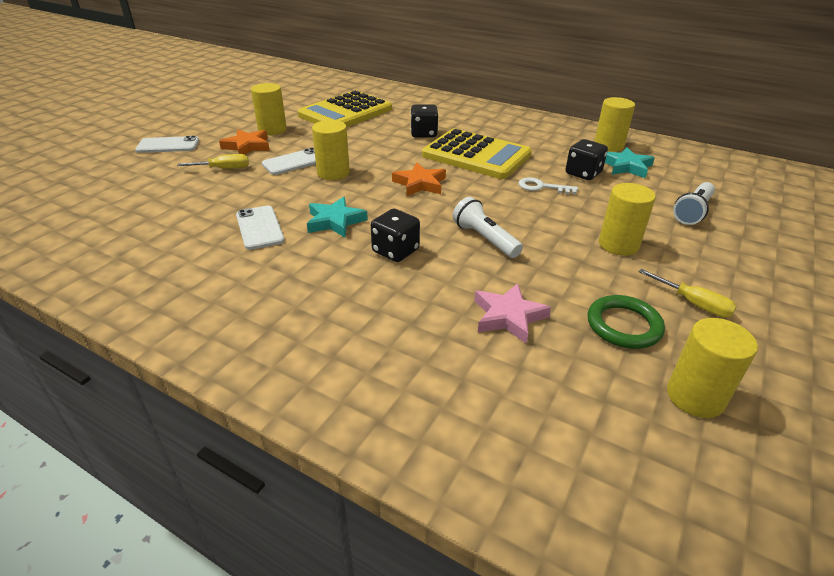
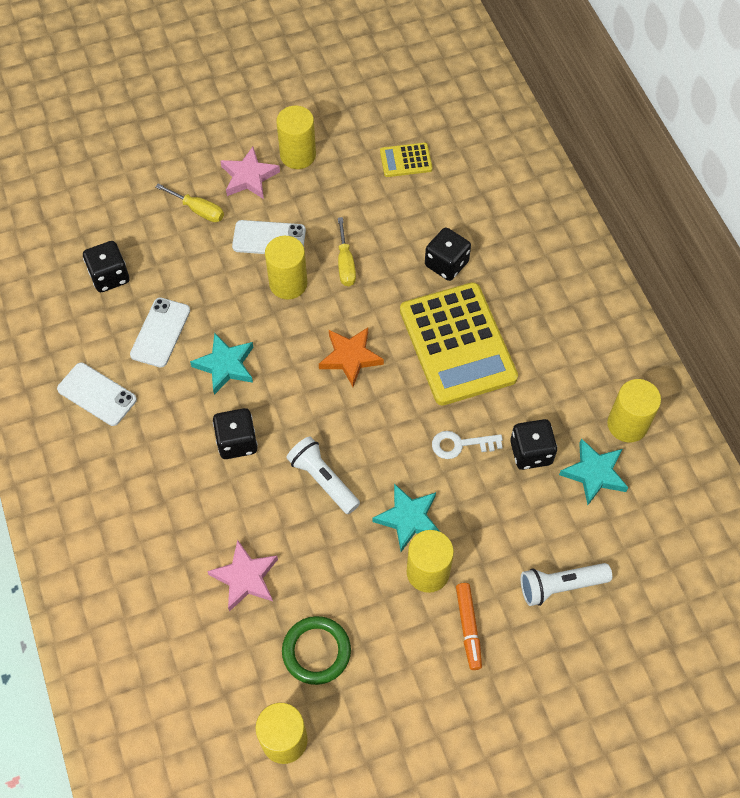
camera: 40 degrees right, 25 degrees up
white phone [135,136,199,153] -> white phone moved to [57,363,137,426]
orange star [219,129,270,155] -> pink star [220,147,280,199]
yellow calculator [298,91,392,127] -> yellow calculator [380,143,433,177], size x0.44
white flashlight [453,197,523,258] -> white flashlight turned 45 degrees counterclockwise [286,436,360,514]
white key [519,177,578,194] -> white key turned 60 degrees counterclockwise [432,431,503,459]
yellow screwdriver [638,269,737,317] -> yellow screwdriver moved to [338,217,356,286]
none -> black dice [83,241,130,292]
none -> turquoise star [372,483,440,552]
none -> orange marker [456,583,482,670]

